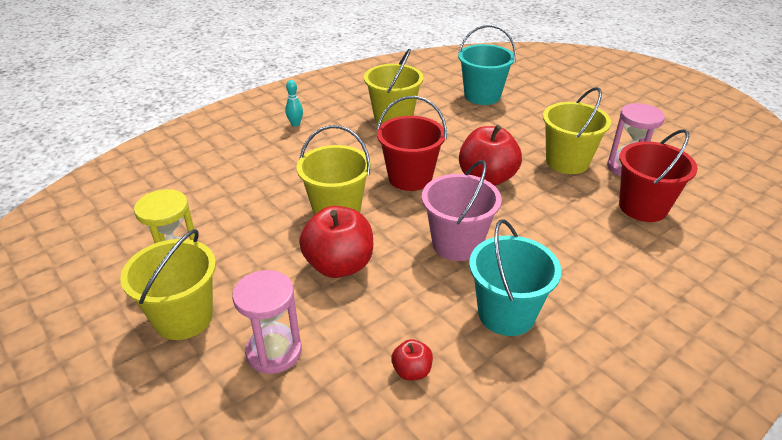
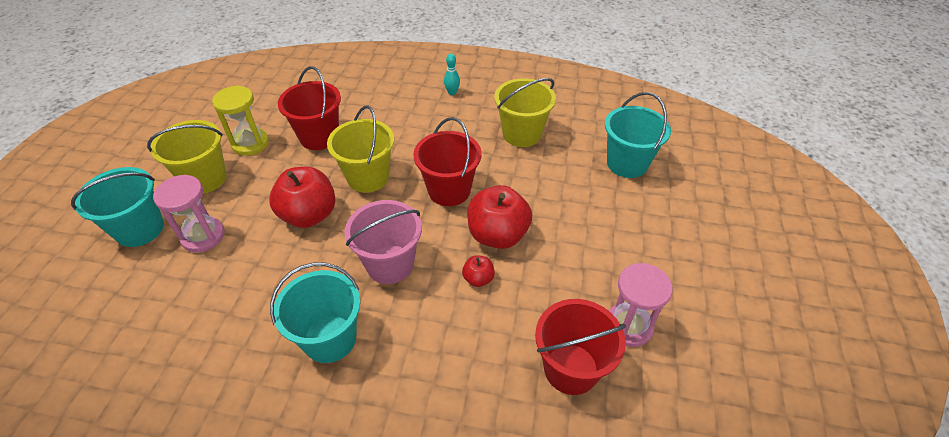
camera: 50 degrees right, 10 degrees up
red apple [391,339,433,381] -> red apple moved to [462,255,495,287]
yellow bucket [543,87,611,174] -> none
none -> turquoise bucket [71,167,164,247]
none -> red bucket [278,66,341,150]

